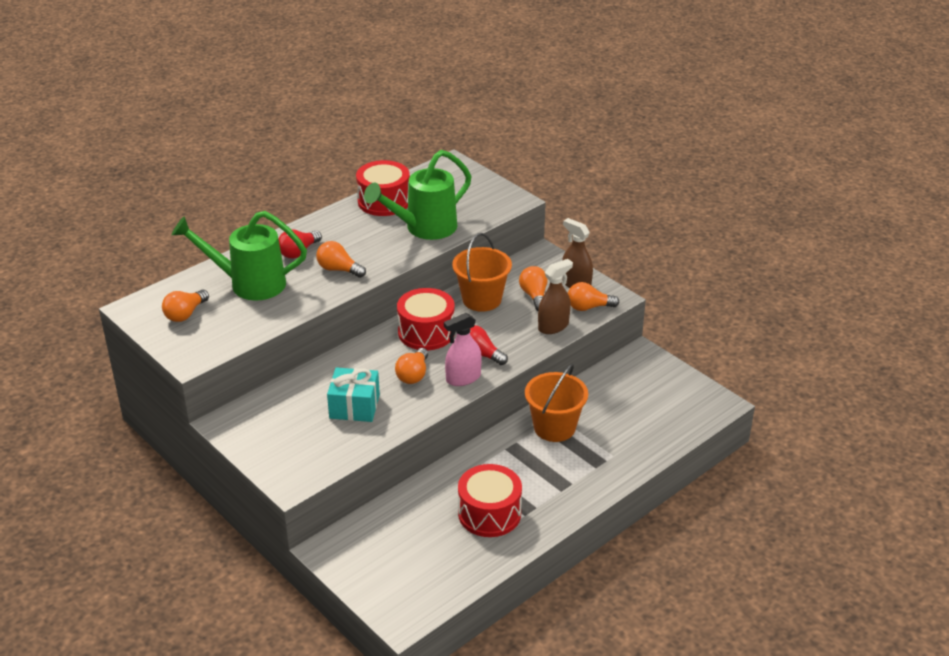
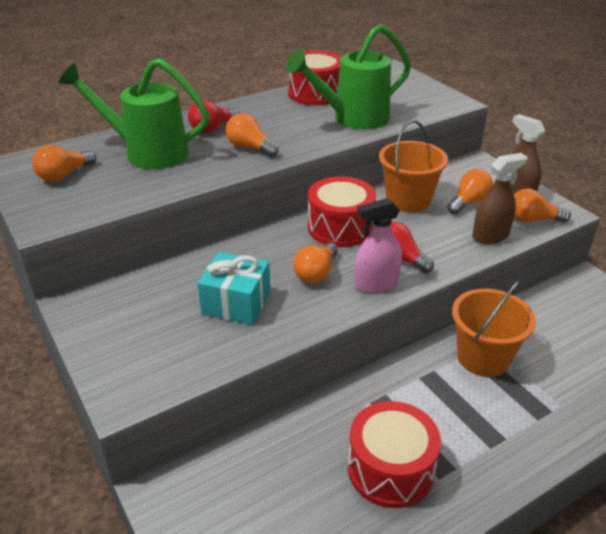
camera: 10 degrees right, 0 degrees up
orange light bulb [519,266,547,311] -> orange light bulb turned 45 degrees clockwise [447,169,493,214]

